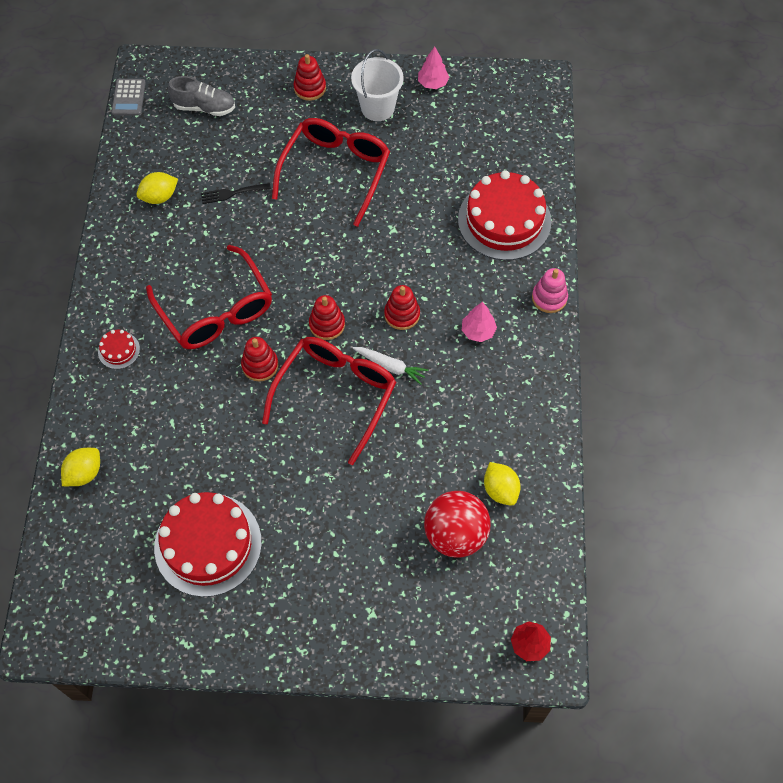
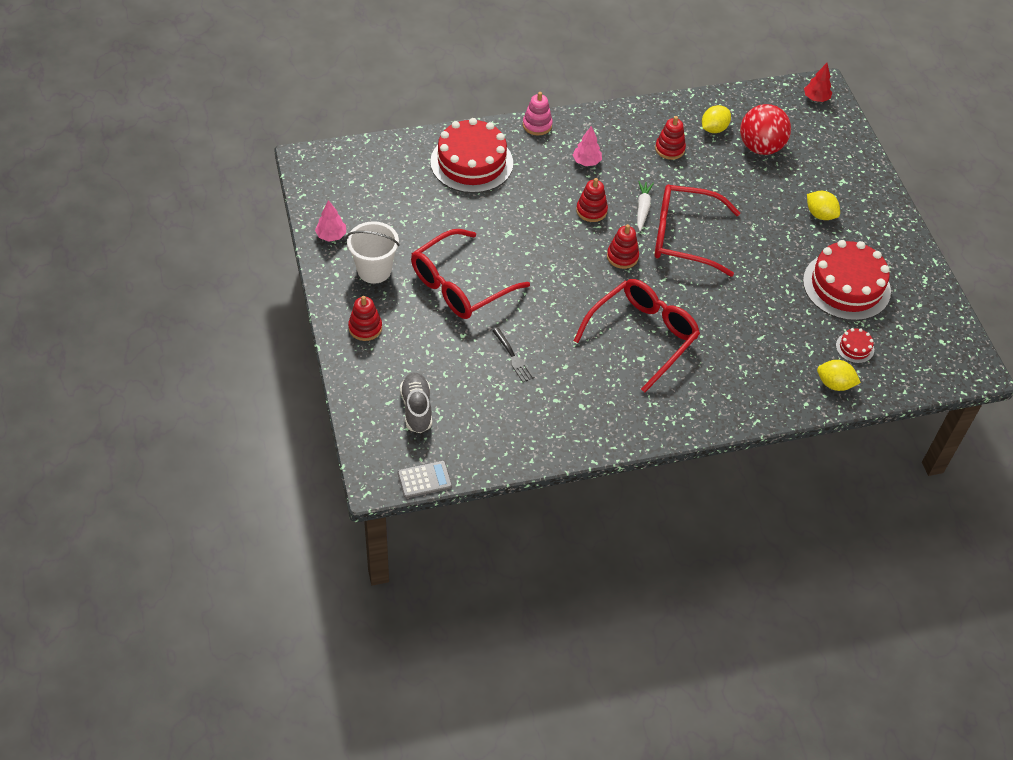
camera: 110 degrees left, 10 degrees down
red cake [98,330,140,369] -> red cake moved to [836,328,874,363]
yellow lemon [137,172,178,204] -> yellow lemon moved to [807,191,840,220]
red stacking toy [241,337,278,382] -> red stacking toy moved to [655,116,686,160]
red glasses [272,118,390,227] -> red glasses turned 45 degrees counterclockwise [411,229,530,319]

